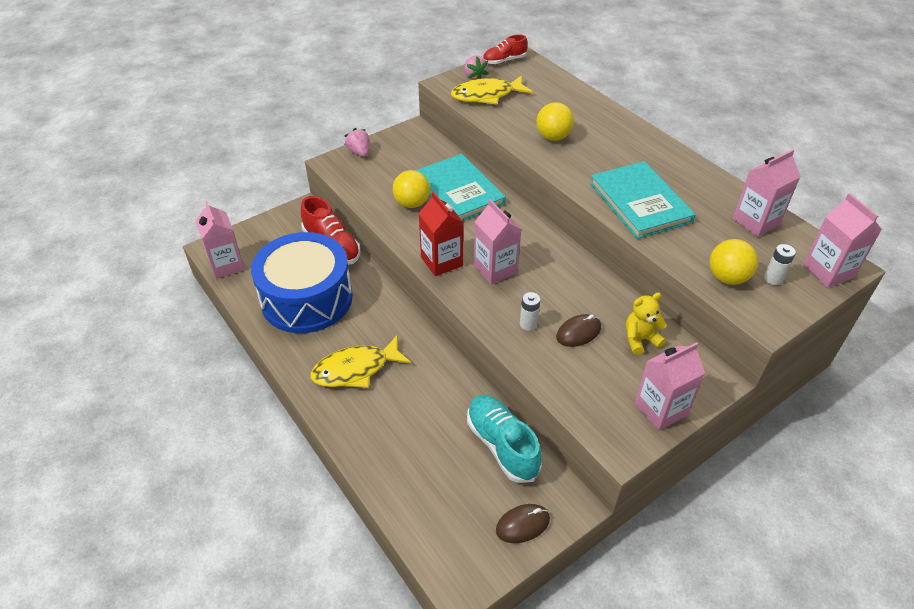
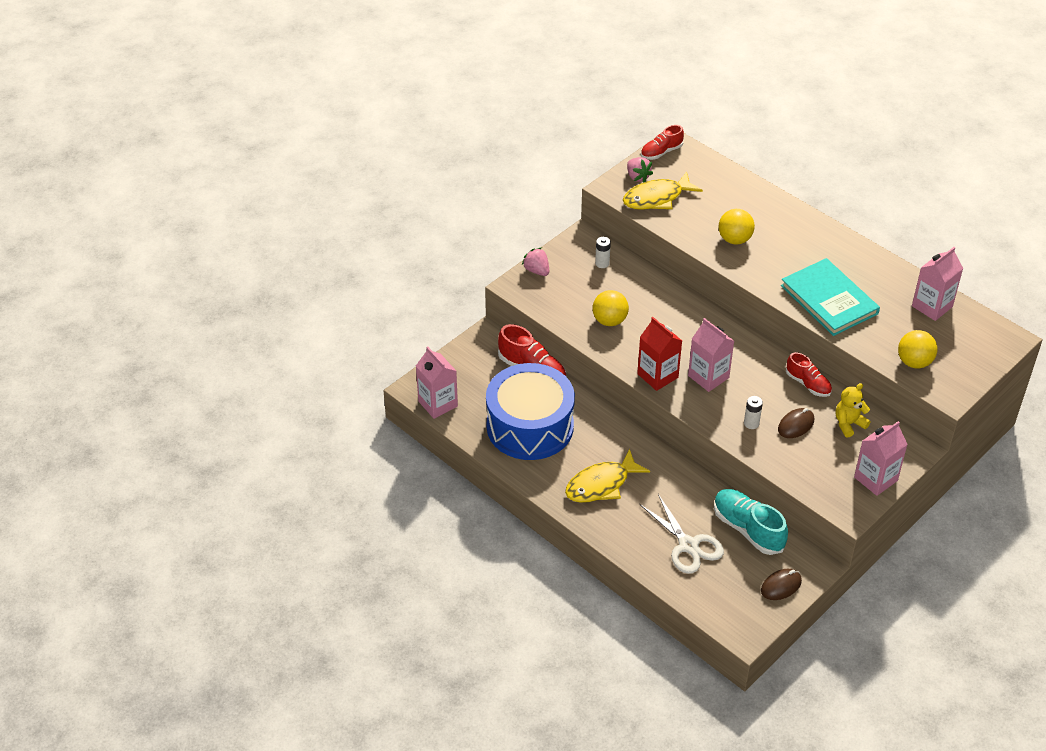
camera: 10 degrees left, 0 degrees up
turquoise book [415,154,506,221] -> none
white battery [764,244,796,285] -> white battery moved to [595,237,611,268]
pink carton [803,193,882,288] -> none
none -> white scissors [640,494,724,574]
none -> red shoe [786,352,832,397]

